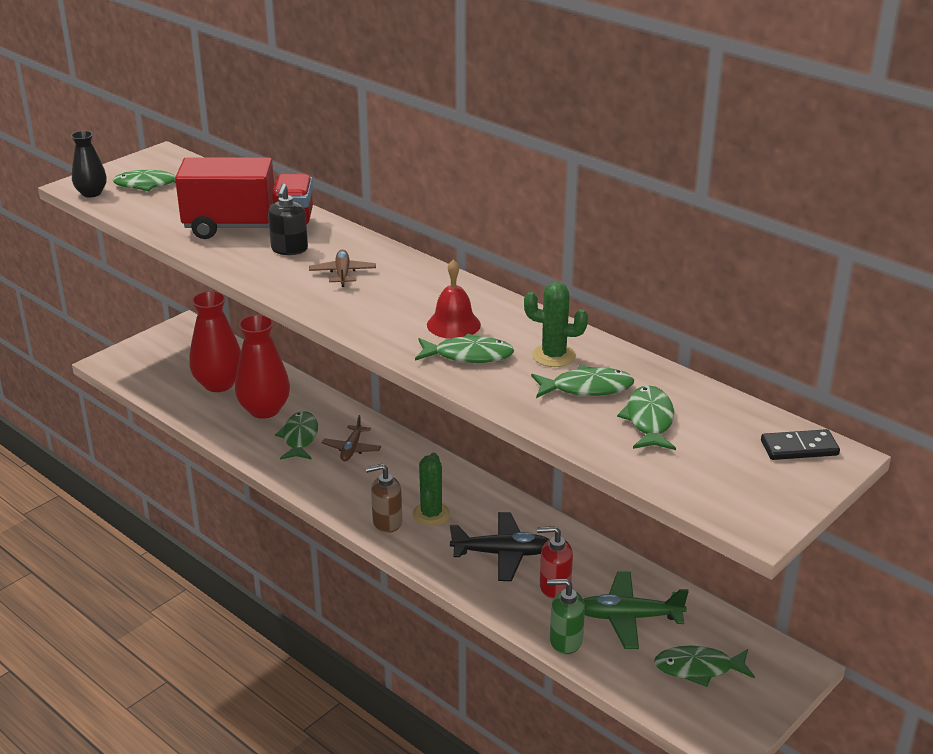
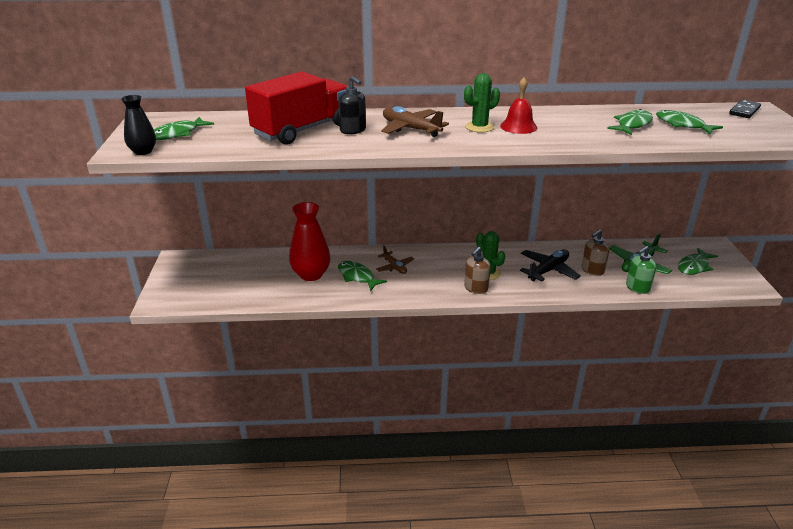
camera: 45 degrees left, 0 degrees up
red vase [189,291,241,392] -> none
brown plane [309,250,376,287] -> brown plane [381,106,449,137], size x1.55
green fish [415,333,514,363] -> none
green cactus [524,282,588,367] -> green cactus moved to [464,73,500,133]
red soap dispenser [537,526,573,599] -> brown soap dispenser [581,229,609,276]

